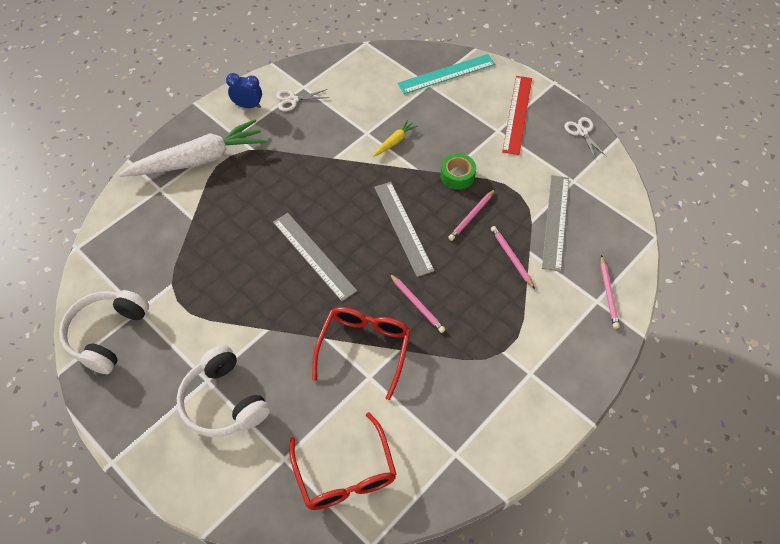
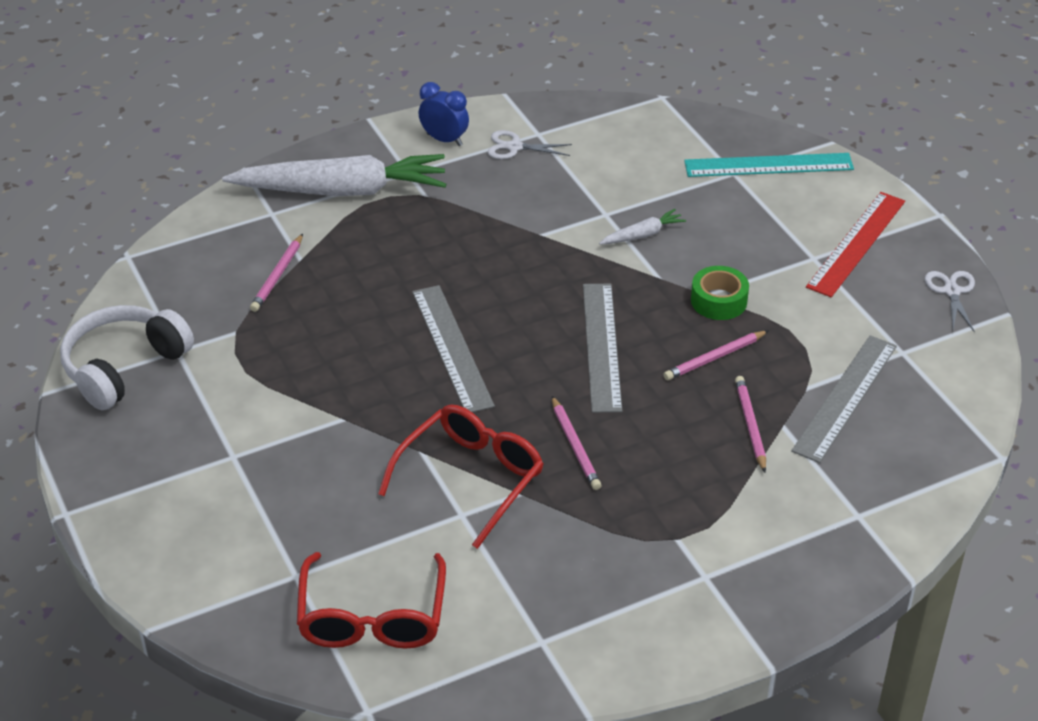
camera: 20 degrees right, 15 degrees down
white headphones [177,345,270,437] -> none
yellow carrot [373,119,418,156] -> white carrot [599,209,686,245]
pink pencil [601,255,620,329] -> pink pencil moved to [250,234,303,312]

